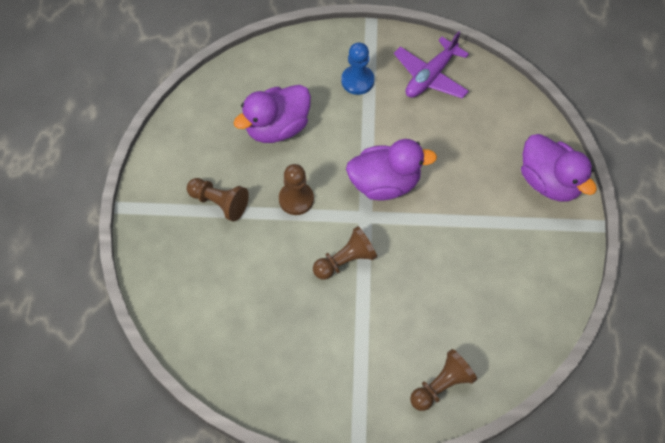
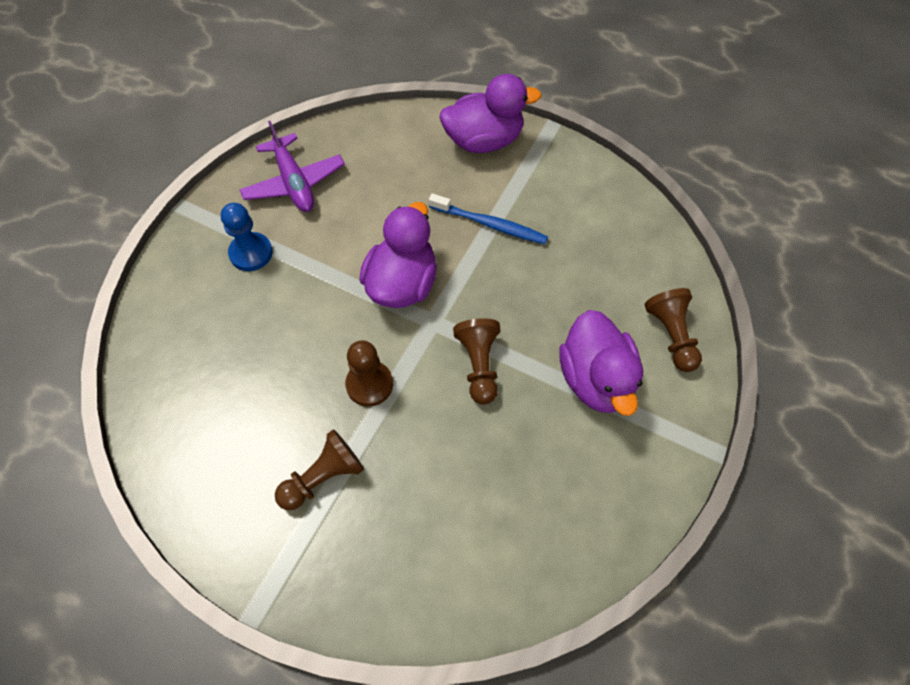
camera: 65 degrees left, 0 degrees up
purple duck [233,85,311,143] -> purple duck moved to [559,310,644,416]
none -> blue toothbrush [429,193,548,244]

